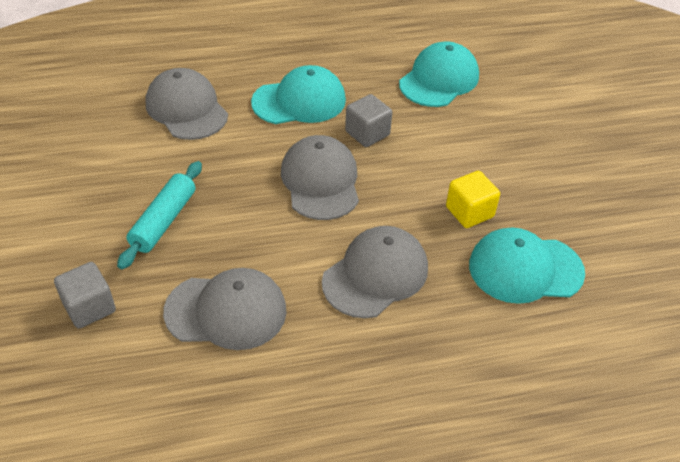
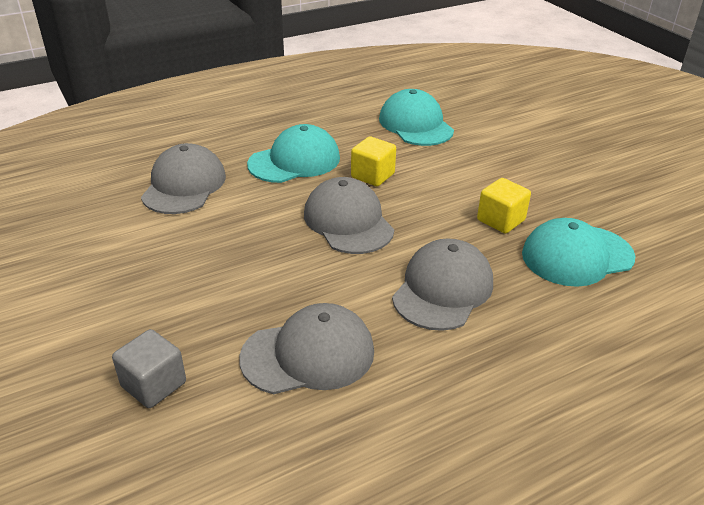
camera: 15 degrees left, 10 degrees down
turquoise rolling pin [117,161,202,269] -> none
grey cap [145,68,228,140] -> grey cap turned 60 degrees clockwise [141,143,226,214]
grey cube [345,94,392,147] -> yellow cube [351,136,396,186]
turquoise cap [399,42,479,107] -> turquoise cap turned 45 degrees counterclockwise [379,89,454,146]

